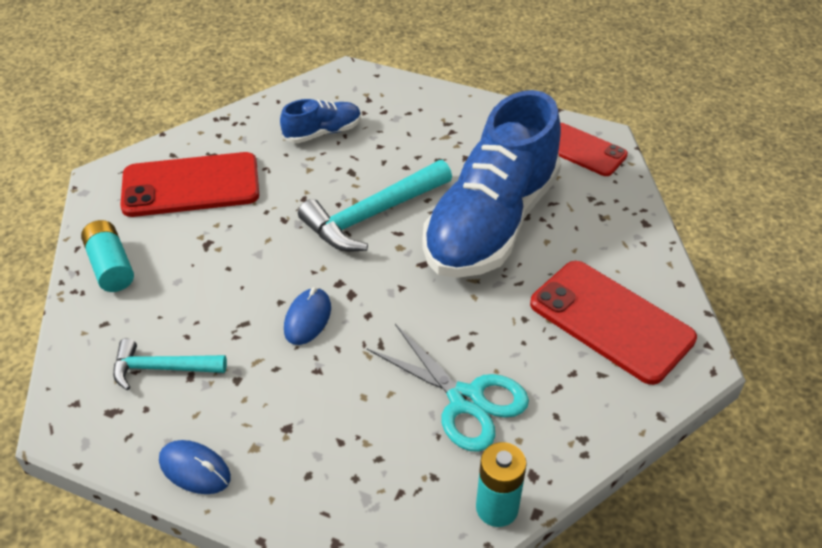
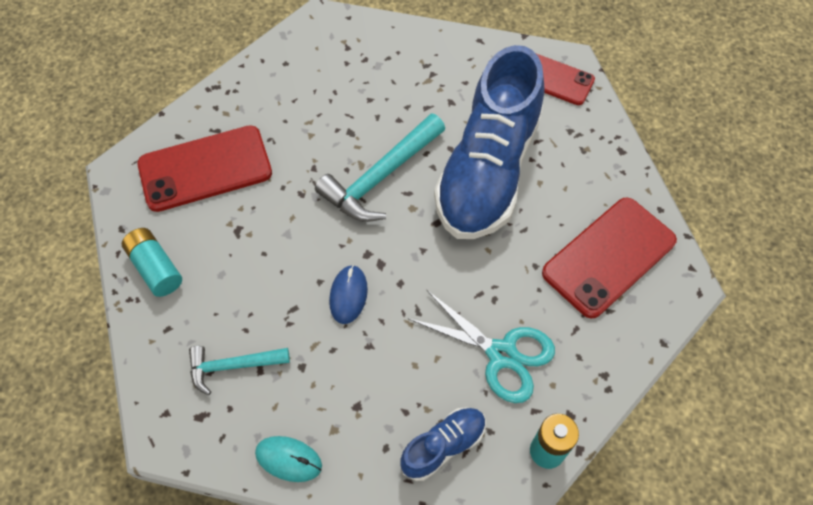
camera: 10 degrees left, 15 degrees up
blue mouse [159,440,231,494] -> turquoise mouse [255,436,322,482]
blue shoe [280,99,361,143] -> blue shoe moved to [400,407,486,481]
red phone [530,261,697,385] -> red phone turned 75 degrees counterclockwise [542,197,677,319]

